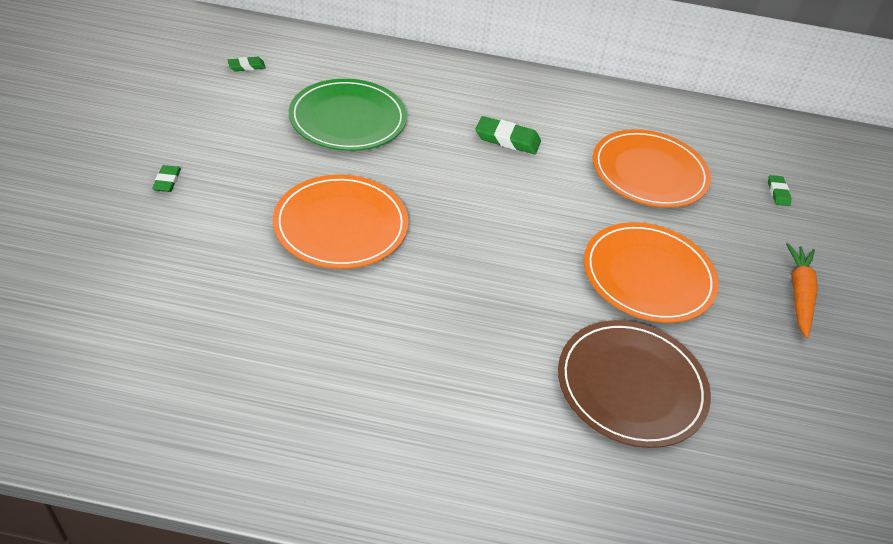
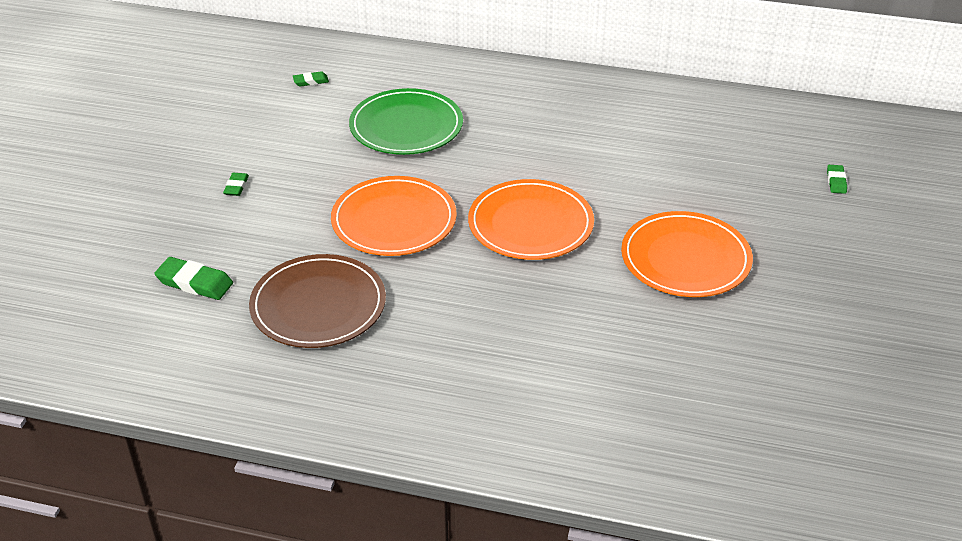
camera: 10 degrees right, 5 degrees down
green eraser [476,116,541,154] -> green eraser moved to [154,257,233,300]
brown plate [558,320,711,448] -> brown plate moved to [249,254,386,348]
orange plate [593,129,711,208] -> orange plate moved to [468,179,594,260]
orange carrot [786,243,818,338] -> none

